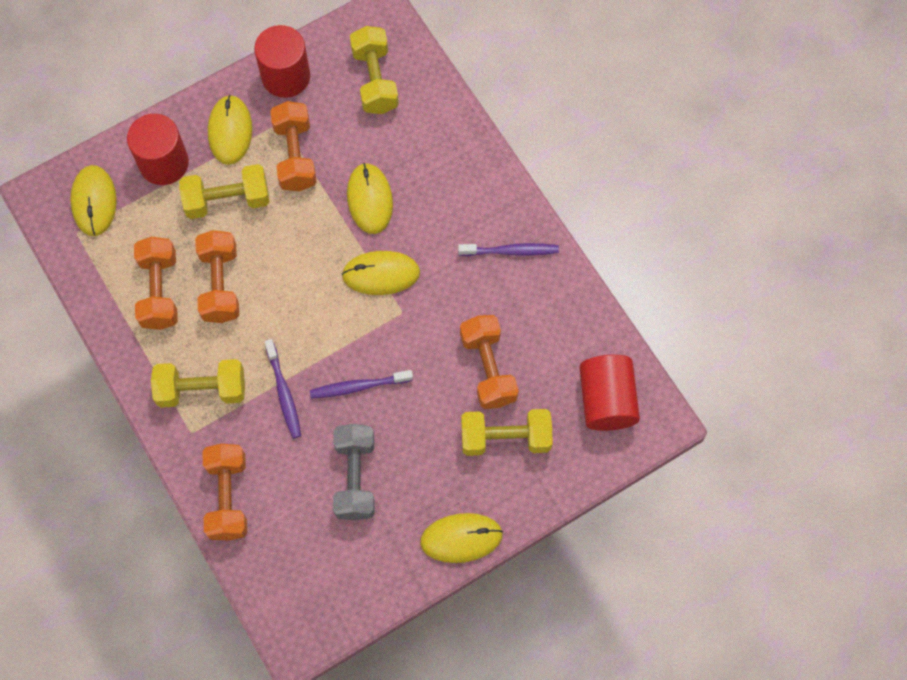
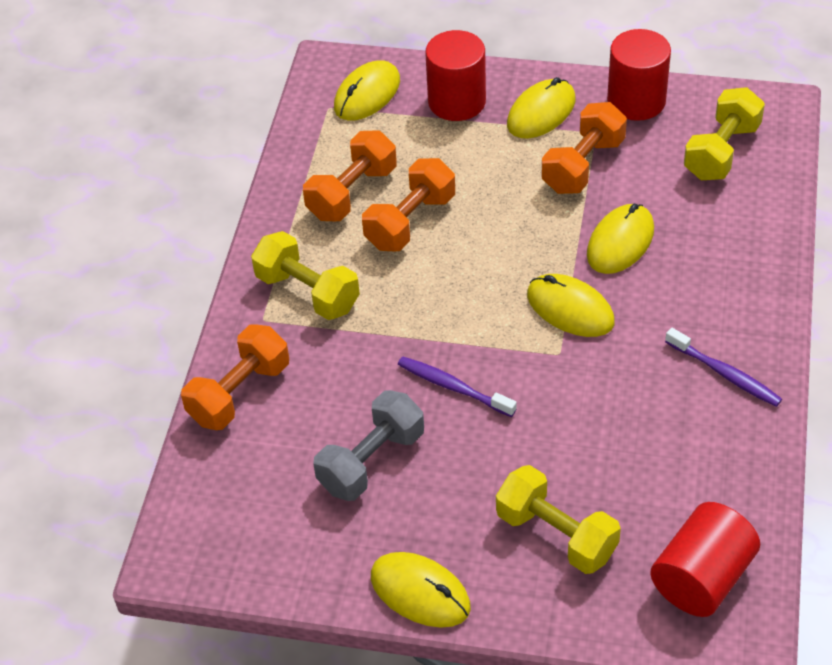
camera: 45 degrees right, 20 degrees down
yellow dumbbell [179,164,269,219] -> none
purple toothbrush [265,339,301,439] -> none
orange dumbbell [460,315,519,409] -> none

